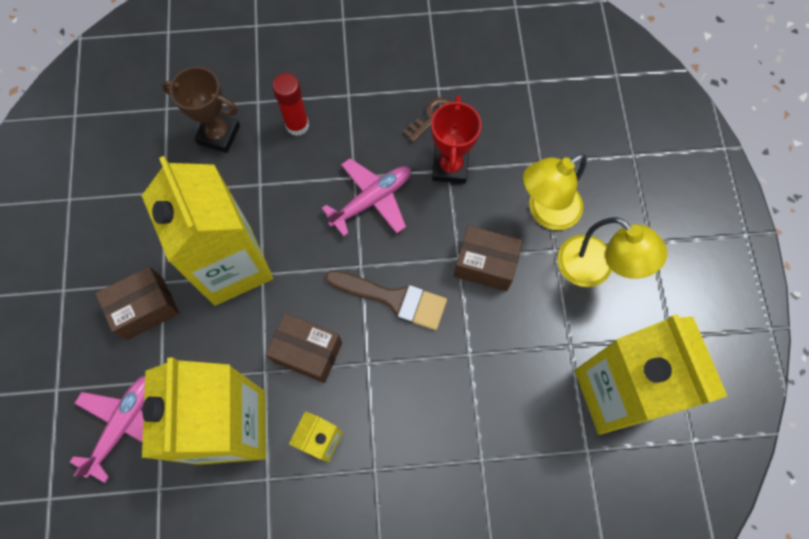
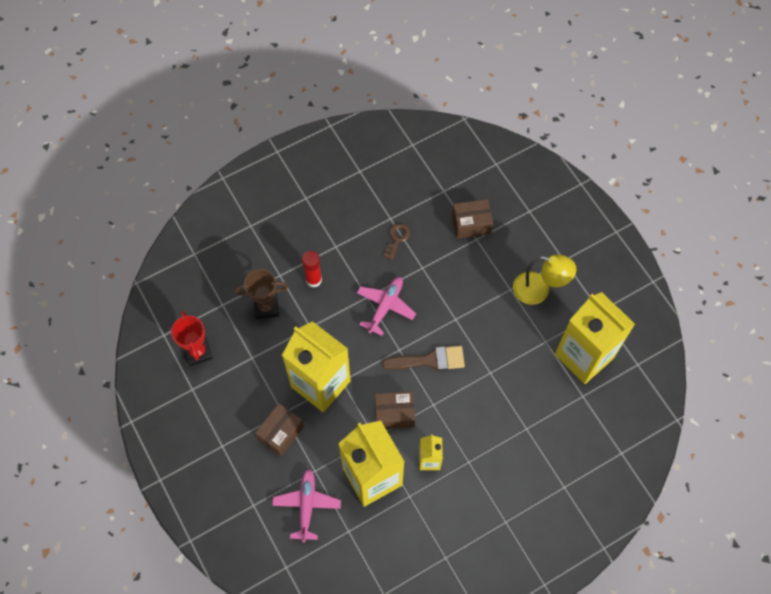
camera: 25 degrees left, 5 degrees down
red trophy [431,96,481,184] -> red trophy moved to [171,311,213,366]
brown box [454,225,523,291] -> brown box moved to [452,199,493,239]
yellow lamp [523,153,587,230] -> none

